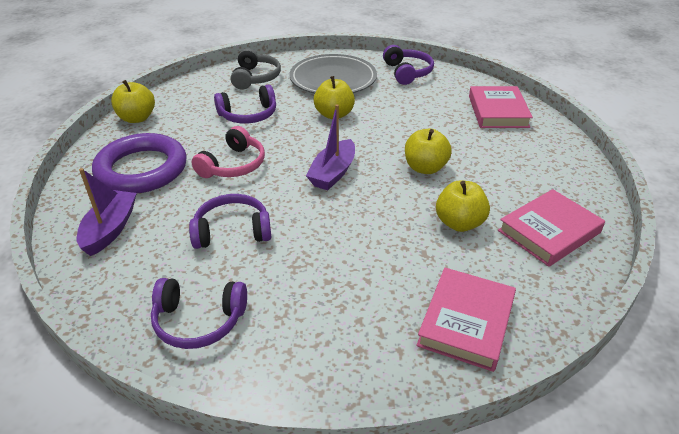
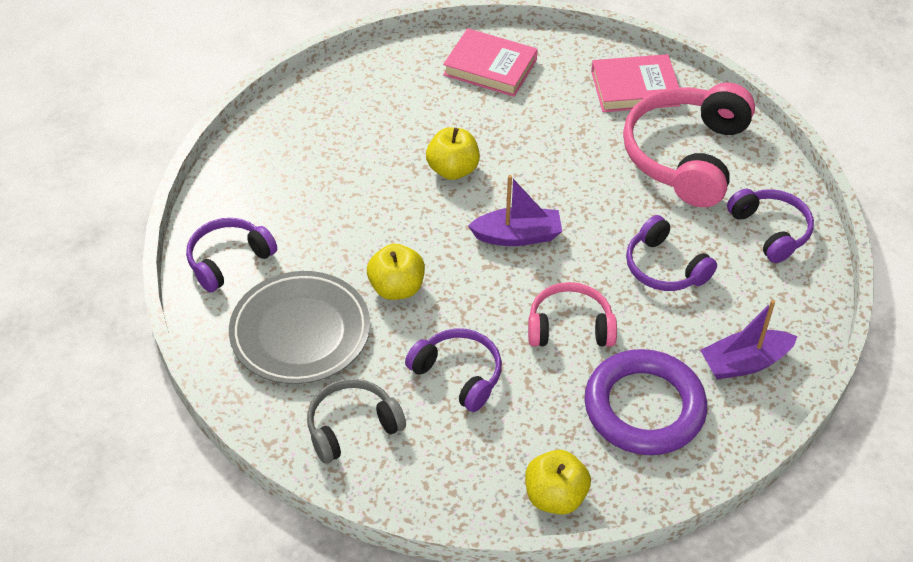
camera: 120 degrees left, 10 degrees up
yellow apple [436,180,490,232] -> none
pink book [469,86,533,128] -> none
none -> pink headphones [623,82,755,207]

